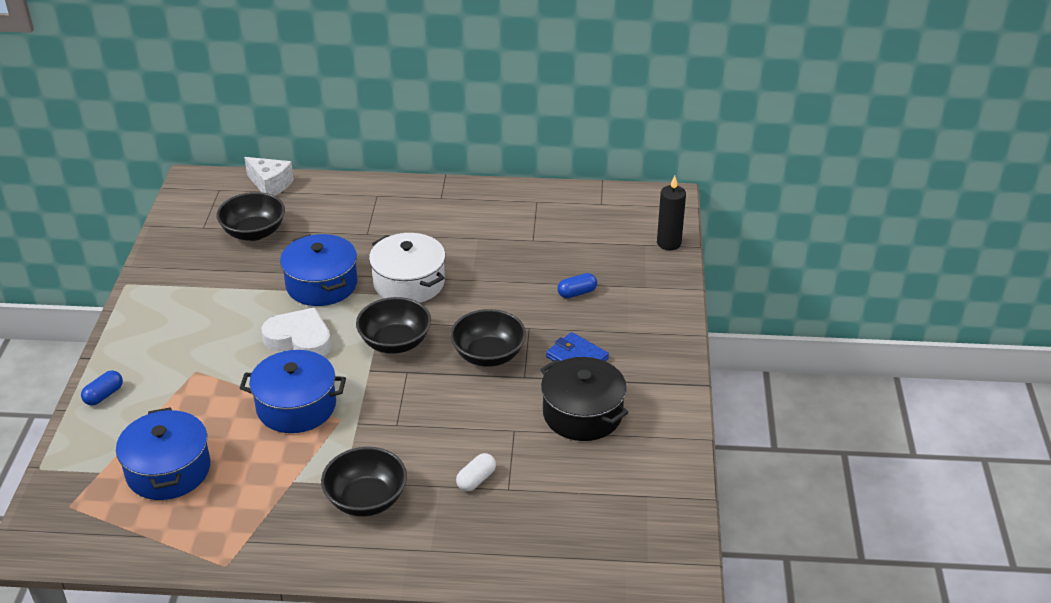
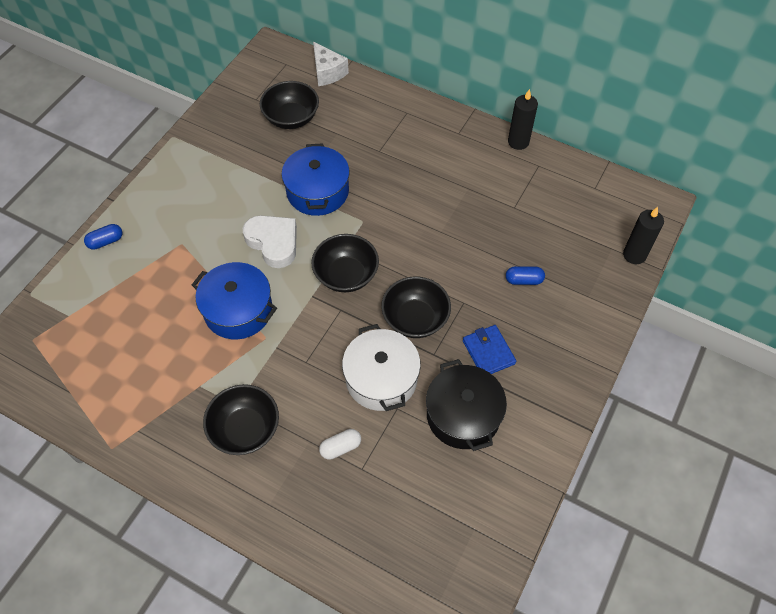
camera: 25 degrees right, 20 degrees up
blue pot [116,407,210,500] -> none
white pot [369,233,445,303] -> white pot moved to [342,324,421,411]
none -> black candle [508,89,538,150]

